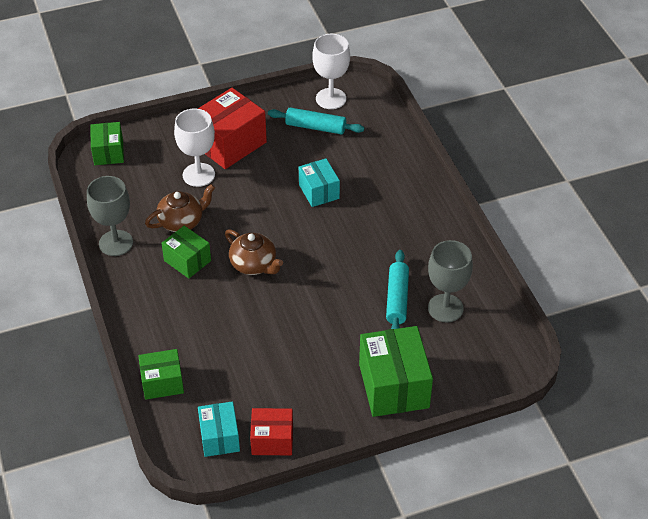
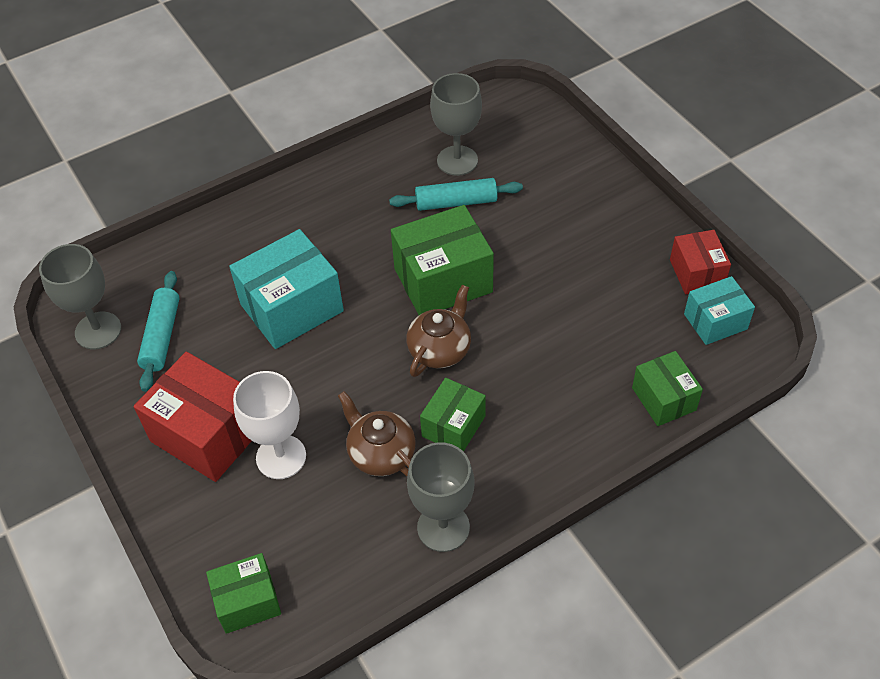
camera: 100 degrees left, 5 degrees up
turquoise box [299,159,340,207] -> turquoise box [229,229,344,349], size x1.69
white goblet [312,34,350,109] -> grey goblet [39,244,121,349]
green box [359,326,433,417] -> green box moved to [391,205,494,315]

